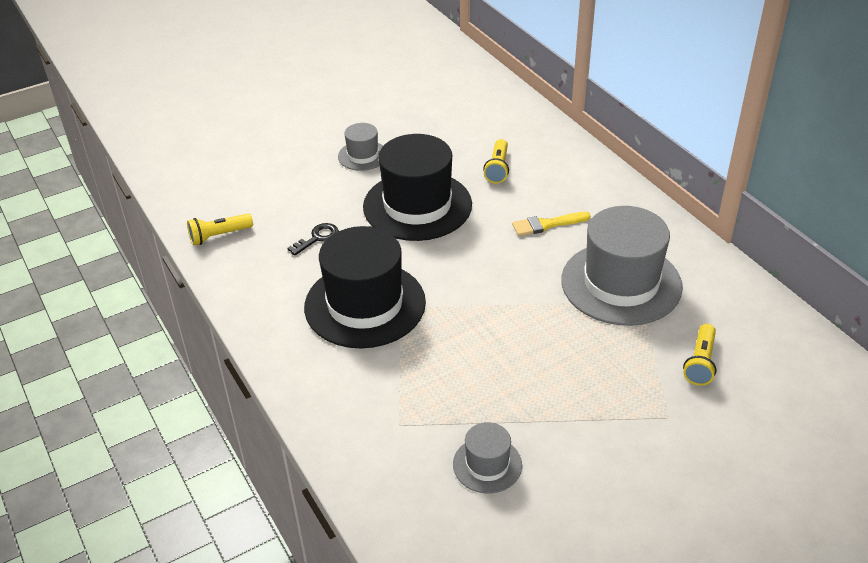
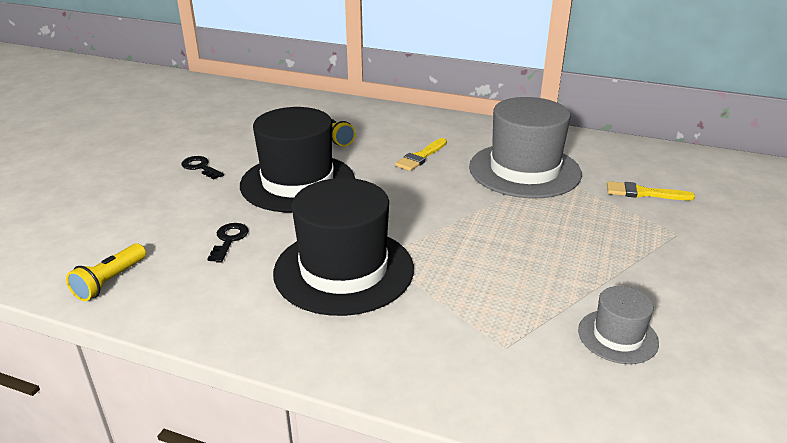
camera: 40 degrees left, 10 degrees down
grey hat [338,123,383,171] -> black key [181,156,224,180]
yellow flashlight [683,324,717,386] -> yellow brush [607,181,695,200]

